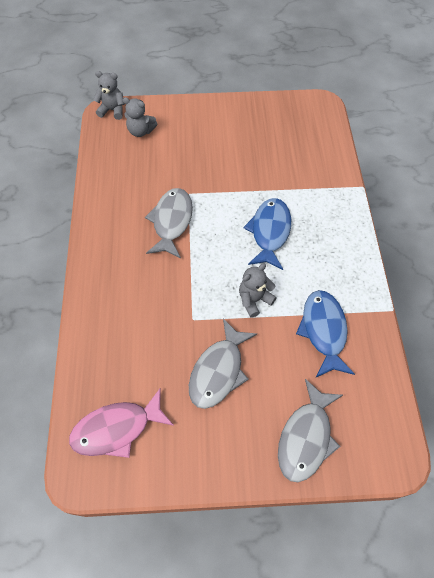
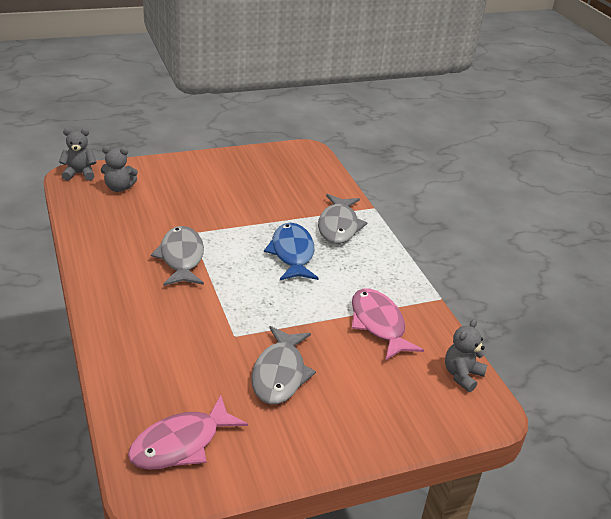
camera: 20 degrees left, 25 degrees down
grey teddy bear [239,264,277,318] -> grey teddy bear moved to [445,319,487,392]
grey fish [278,379,343,482] -> grey fish moved to [318,194,367,244]
blue fish [296,290,355,377] -> pink fish [352,289,424,361]

